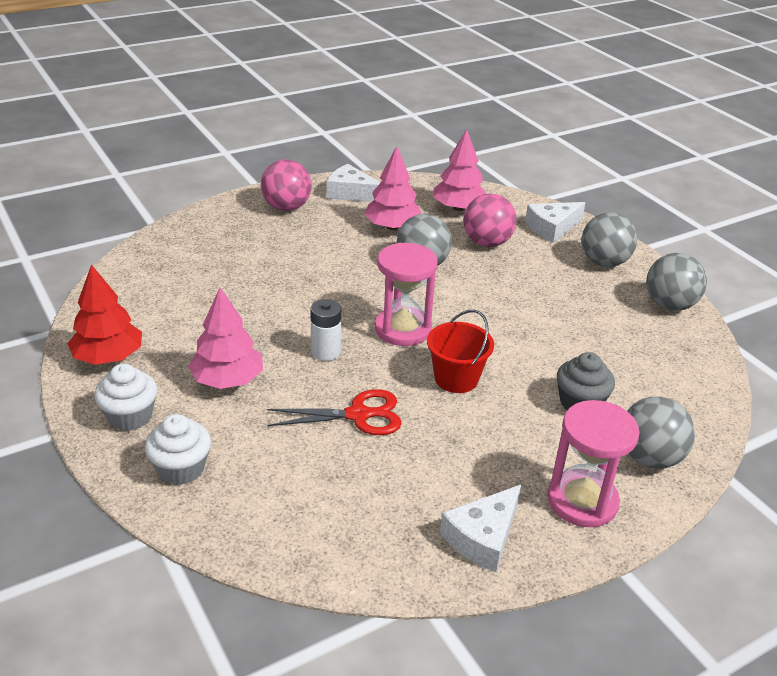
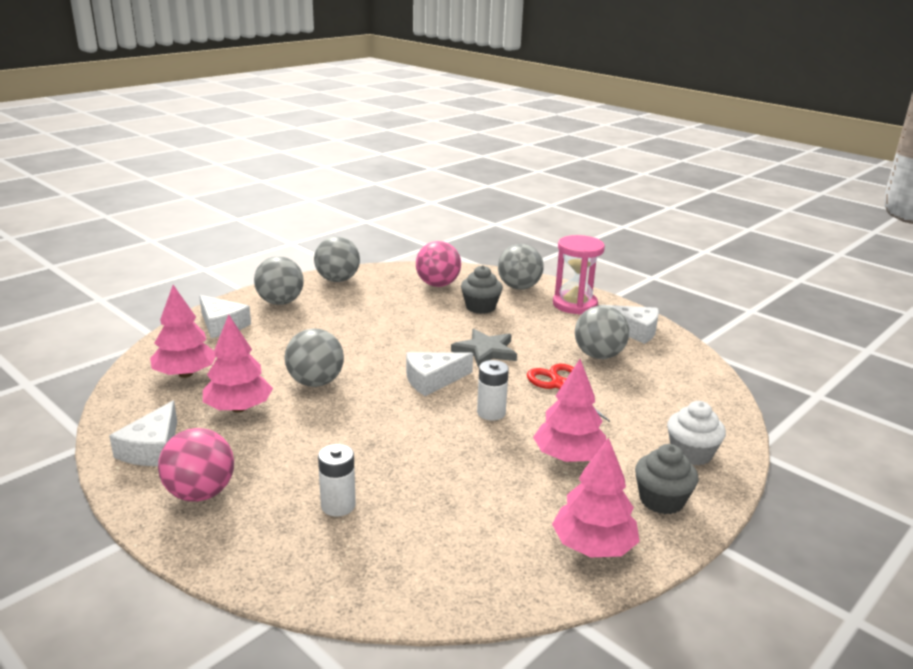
camera: 105 degrees left, 10 degrees down
red tree [67,264,142,365] -> pink tree [552,438,640,557]
white cupcake [94,364,158,431] -> grey cupcake [635,444,699,515]
pink hourglass [375,243,438,346] -> white cheese [406,352,473,396]
red bucket [427,310,494,393] -> grey star [451,329,517,368]
pink ball [463,194,517,247] -> pink ball moved to [416,241,461,287]
none -> white battery [318,444,356,516]
none -> grey ball [575,305,629,359]

